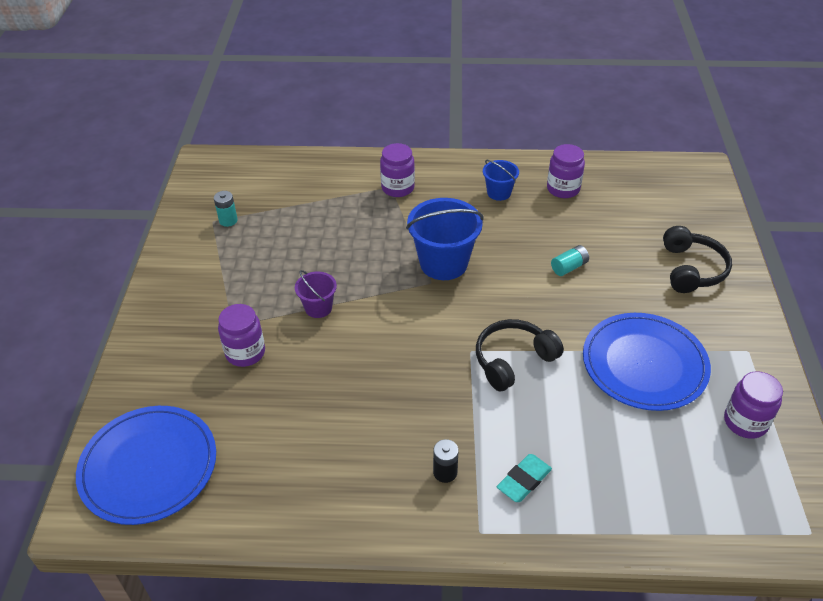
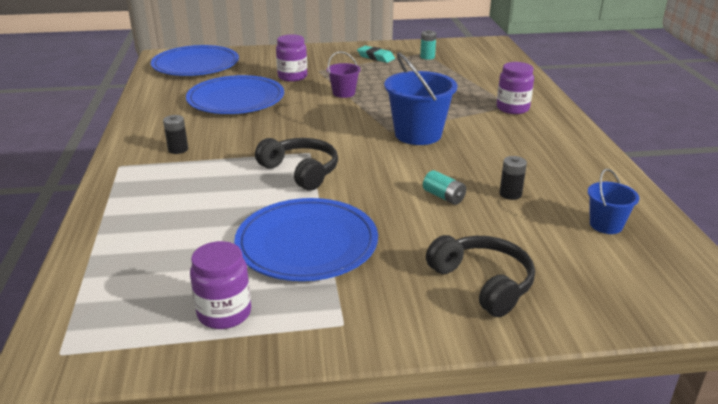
camera: 80 degrees right, 15 degrees down
blue bucket [483,160,519,201] -> blue bucket moved to [588,169,639,234]
turquoise eraser [497,454,552,502] -> turquoise eraser moved to [357,46,395,63]
purple jar [547,144,585,198] -> none
black headphones [663,226,732,293] -> black headphones turned 120 degrees counterclockwise [426,235,535,317]
none -> blue plate [186,75,284,114]
none -> black battery [500,156,527,200]

